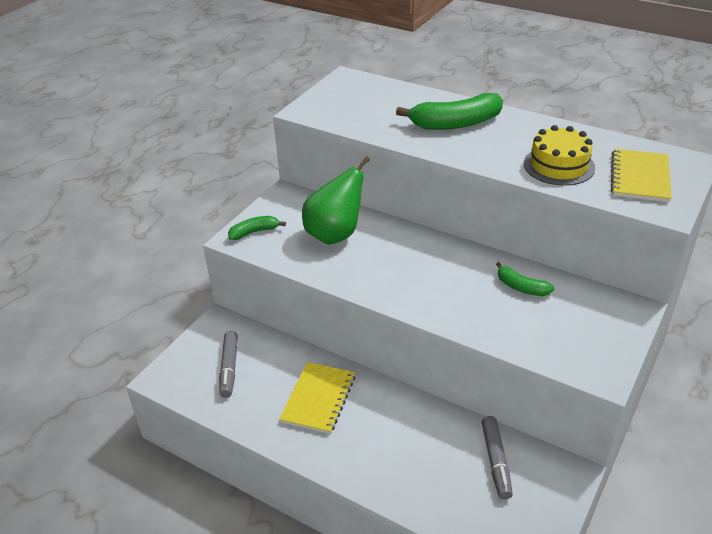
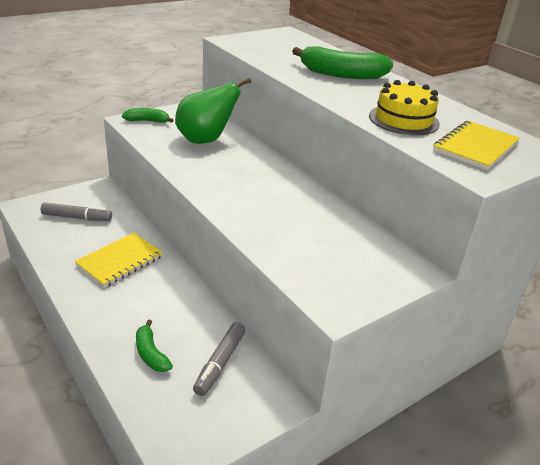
camera: 20 degrees right, 5 degrees down
grey marker [219,331,238,398] -> grey marker turned 105 degrees counterclockwise [41,203,112,221]
green banana [496,262,555,296] -> green banana moved to [136,319,173,372]

